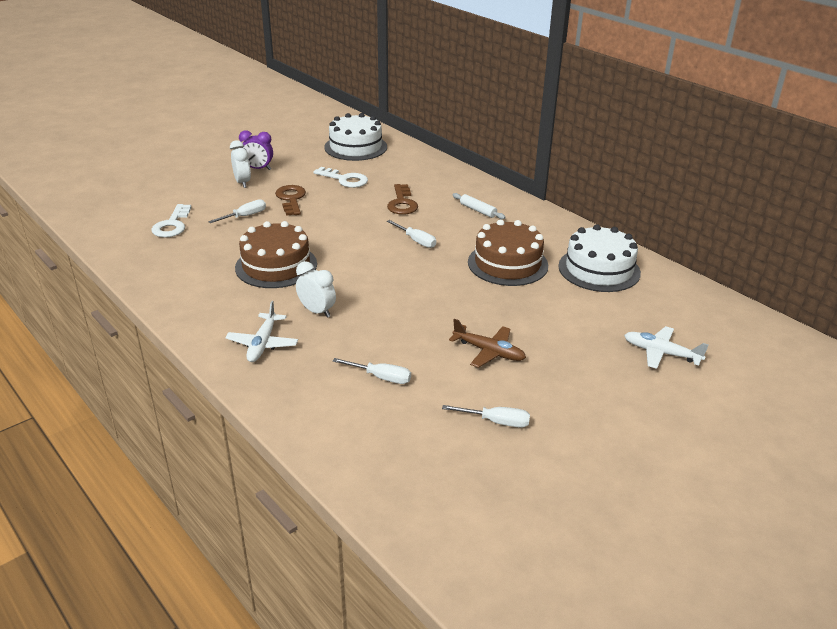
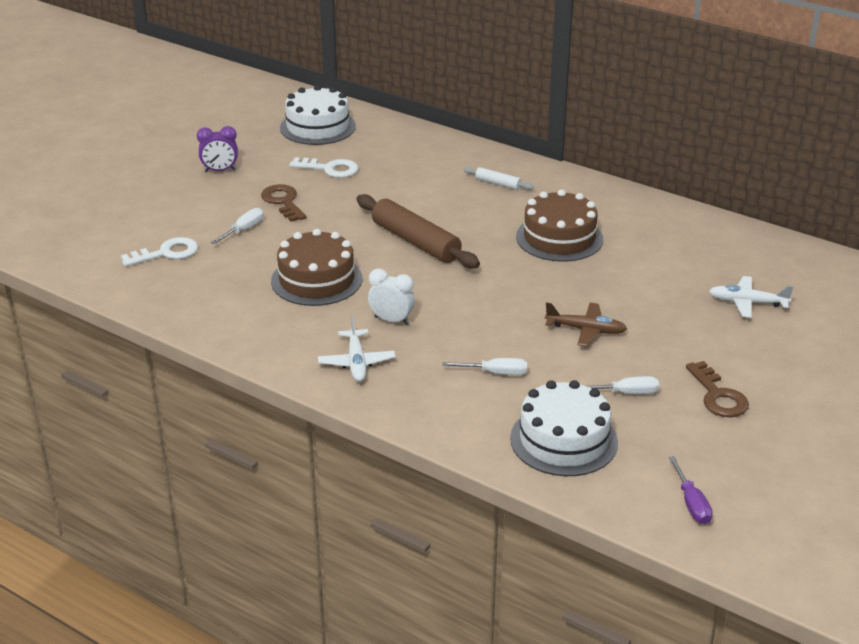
camera: 15 degrees left, 0 degrees up
white key [151,204,191,237] -> white key turned 105 degrees counterclockwise [121,237,198,267]
white clock [230,140,251,188] -> none
brown key [387,184,418,215] -> brown key moved to [686,361,749,418]
white screwdriver [387,220,436,248] -> none
white cake [558,224,641,292] -> white cake moved to [510,380,618,476]
none -> brown rolling pin [356,194,480,269]
none -> purple screwdriver [669,456,713,524]

